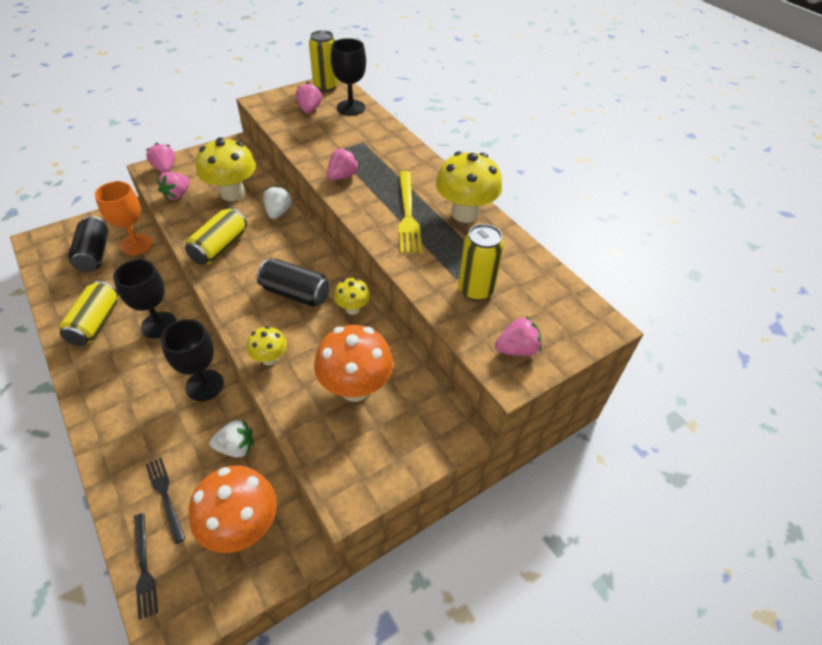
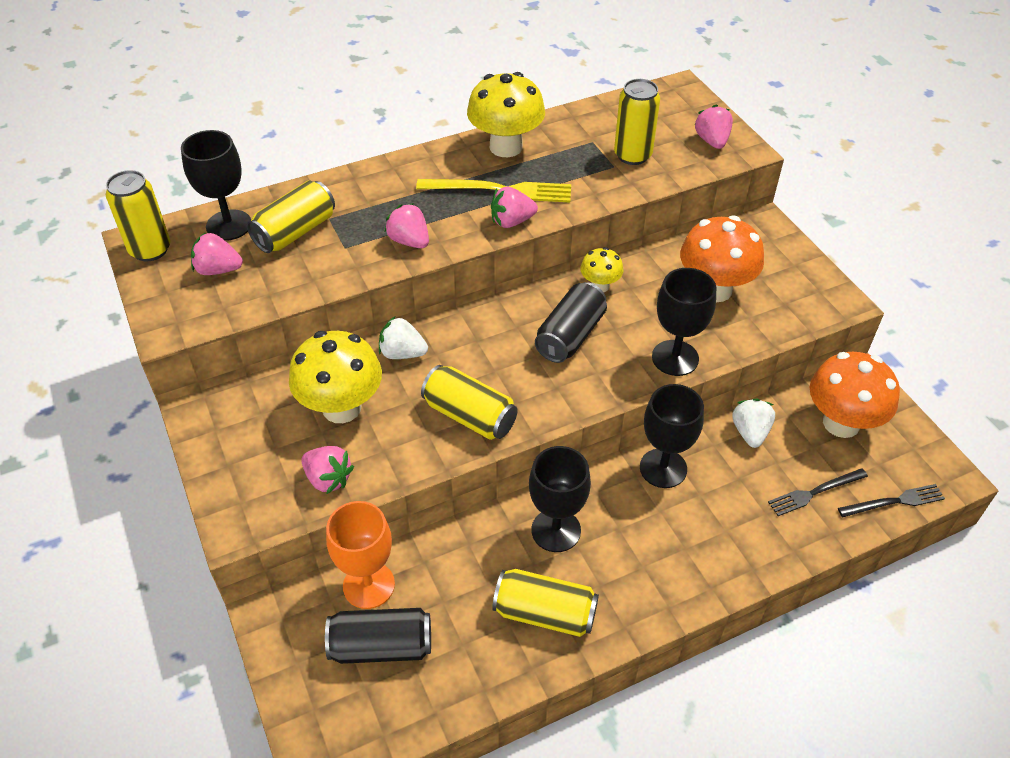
camera: 80 degrees left, 0 degrees up
pink strawberry [146,143,175,173] -> pink strawberry moved to [491,187,538,228]
yellow mushroom [247,326,287,366] -> black goblet [652,268,716,376]
none -> yellow can [247,181,335,253]

